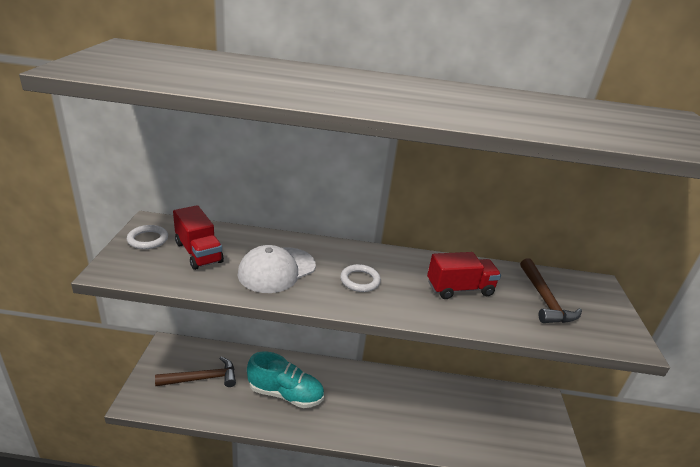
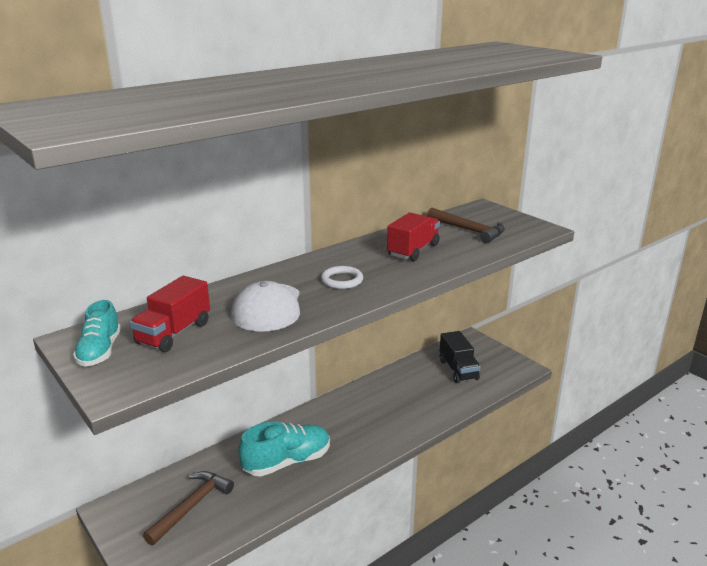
camera: 40 degrees left, 5 degrees down
white ring [127,225,168,249] -> turquoise shoe [73,300,121,367]
red truck [173,205,224,270] -> red truck turned 105 degrees clockwise [130,276,210,352]
none -> black truck [440,331,481,383]

